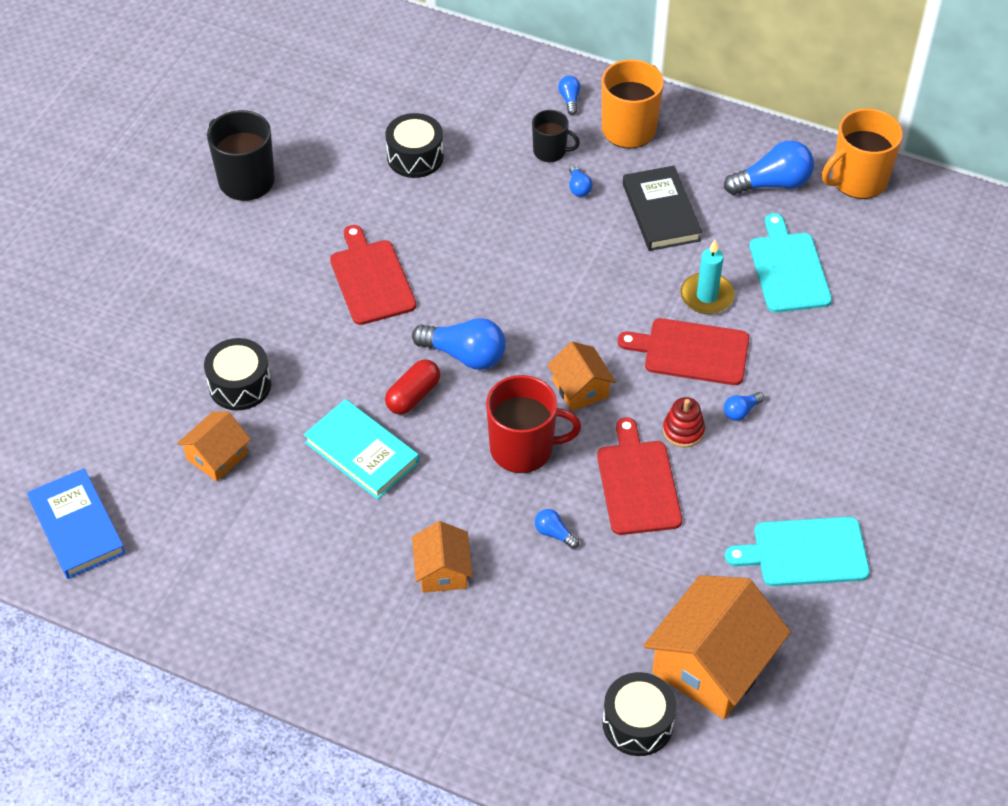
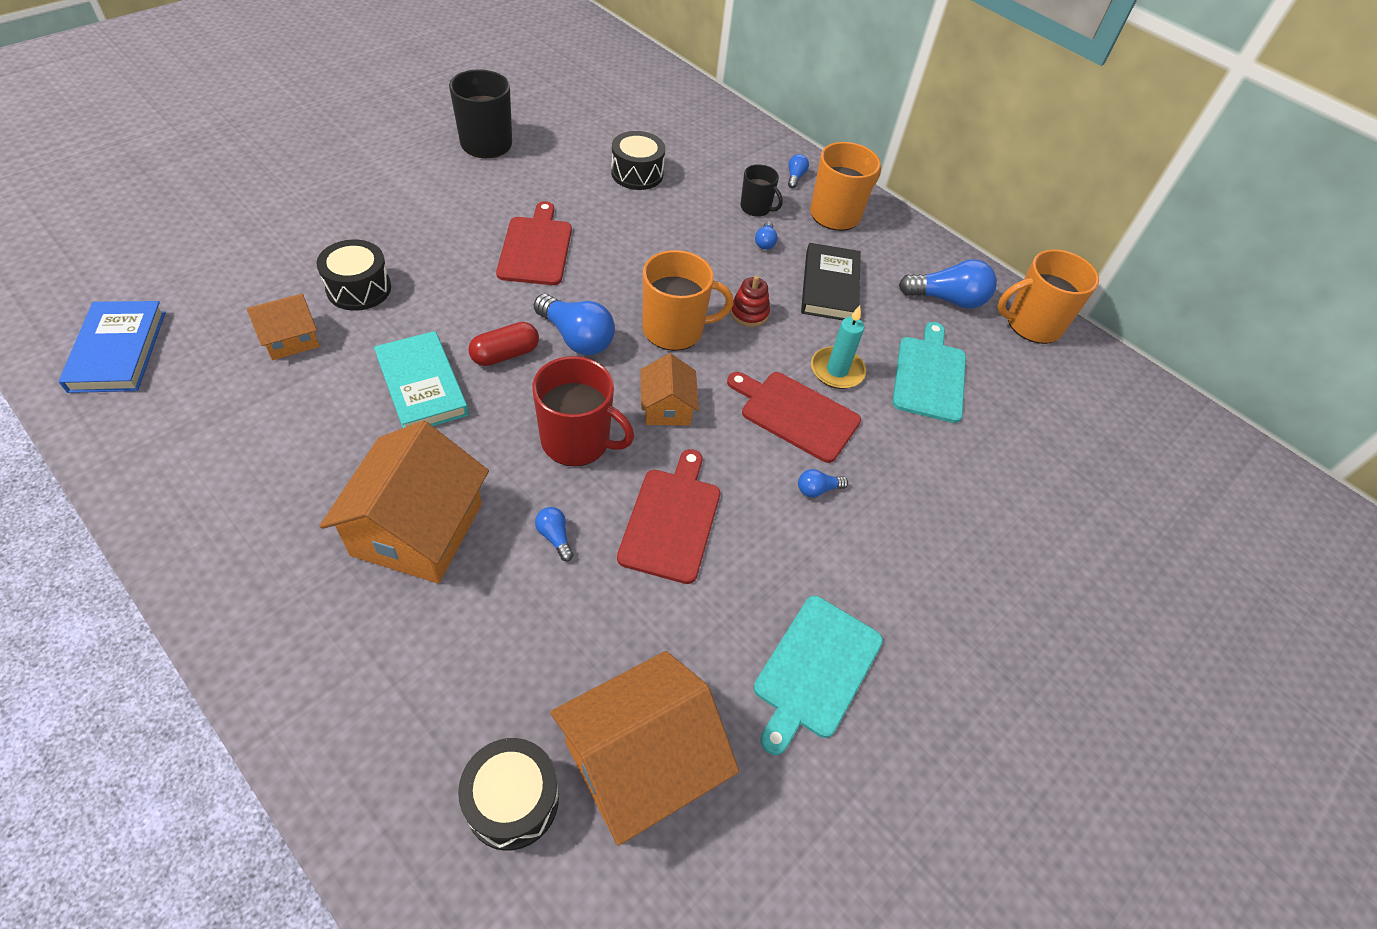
camera: 15 degrees right, 0 degrees up
orange house [412,521,473,593] -> orange house [319,421,489,583], size x1.85
red stacking toy [663,397,705,447] -> red stacking toy moved to [730,275,770,327]
turquoise cutting board [725,517,870,586] -> turquoise cutting board turned 75 degrees counterclockwise [754,596,883,755]
none -> orange mug [643,250,733,351]

